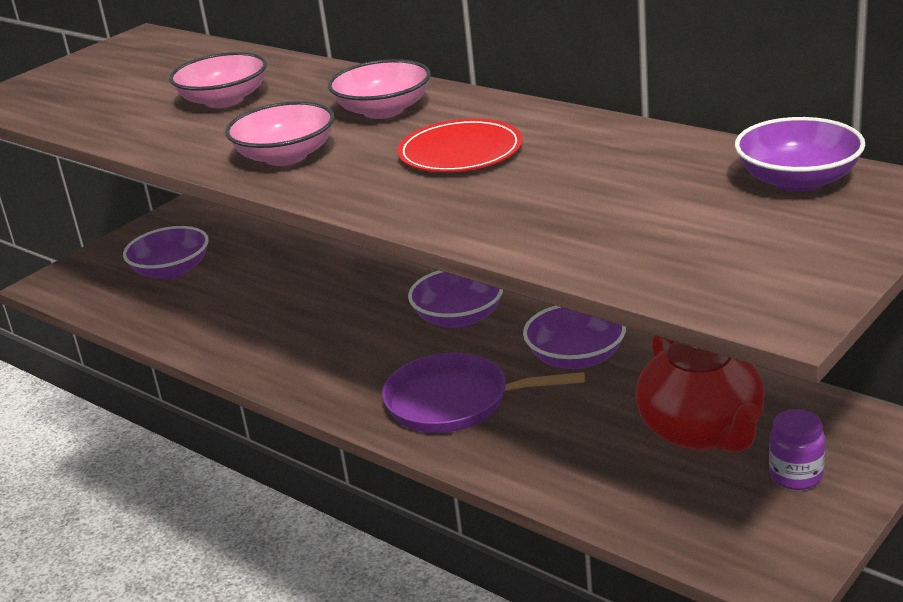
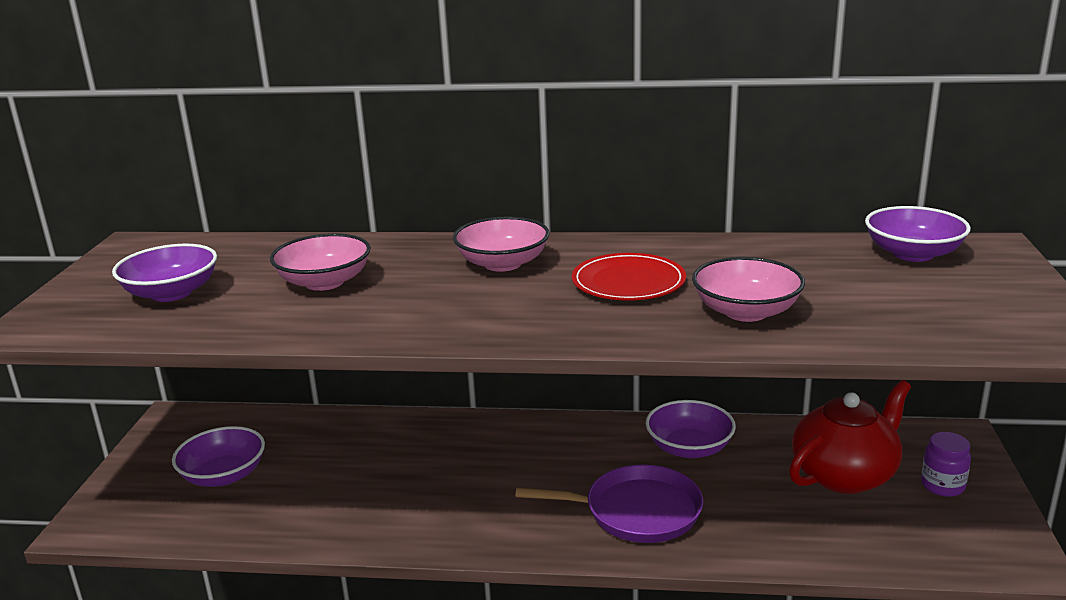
camera: 35 degrees left, 5 degrees down
pink bowl [225,101,335,166] -> pink bowl moved to [692,257,805,322]
purple pan [382,353,585,433] -> purple pan turned 150 degrees counterclockwise [515,465,703,543]
purple bowl [408,270,503,328] -> purple bowl moved to [112,244,217,302]
red teapot [635,335,765,452] -> red teapot turned 75 degrees counterclockwise [789,380,911,494]

